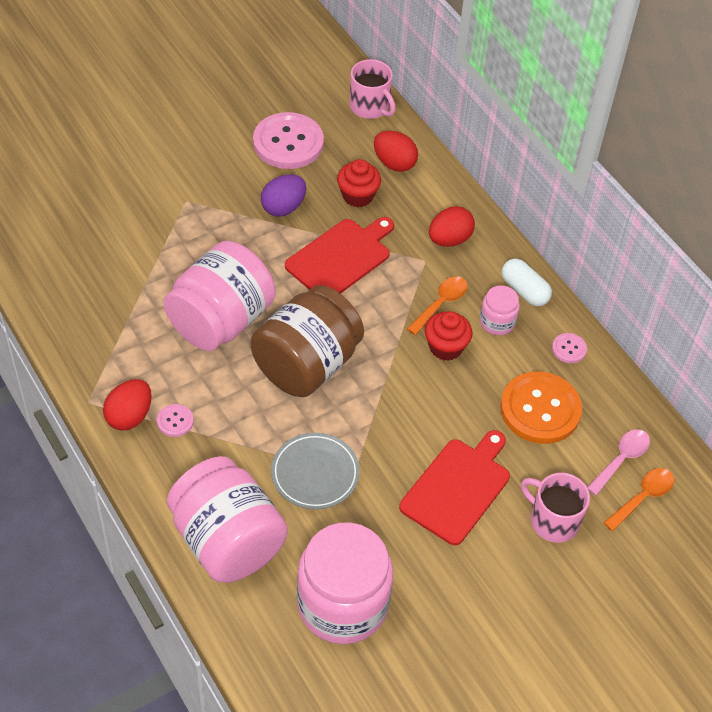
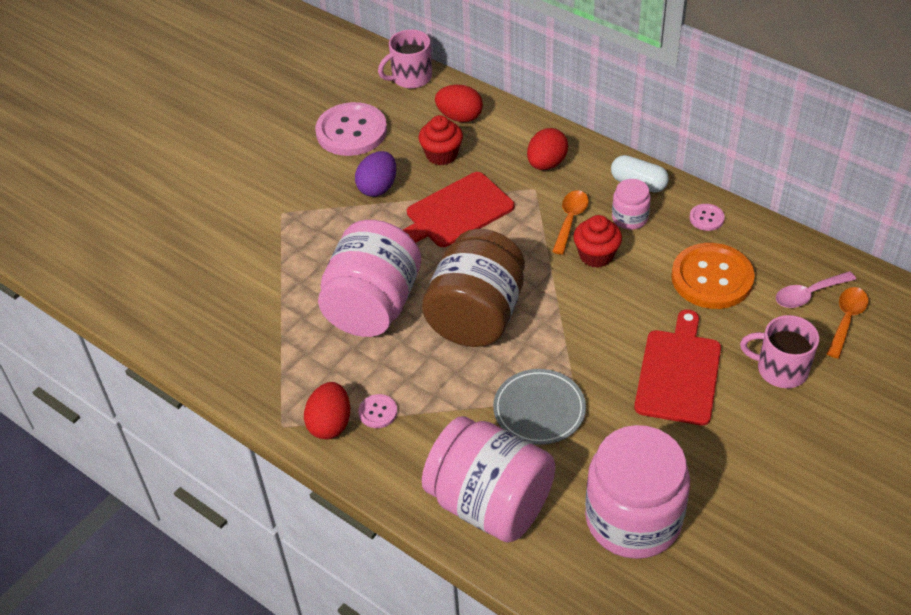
camera: 15 degrees left, 5 degrees down
red cutting board [285,217,394,294] -> red cutting board turned 150 degrees counterclockwise [403,172,514,247]
pink mug [349,59,396,119] -> pink mug turned 120 degrees clockwise [378,29,432,89]
pink spoon [587,429,650,496] -> pink spoon turned 135 degrees counterclockwise [776,271,856,308]

